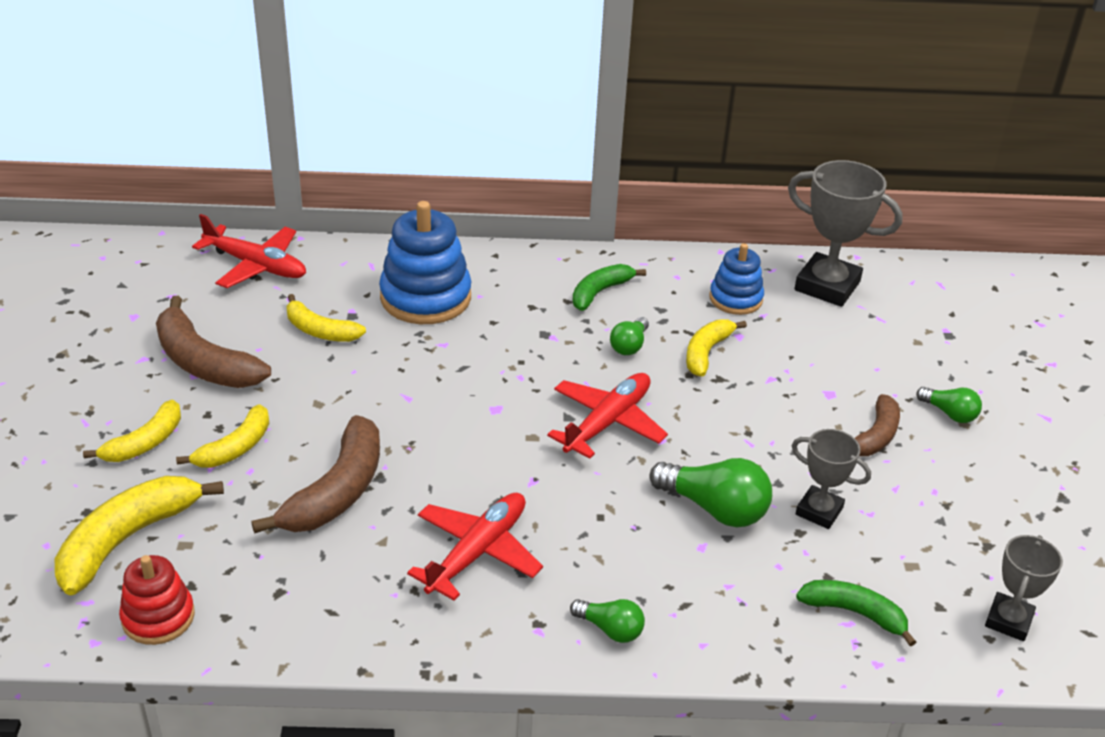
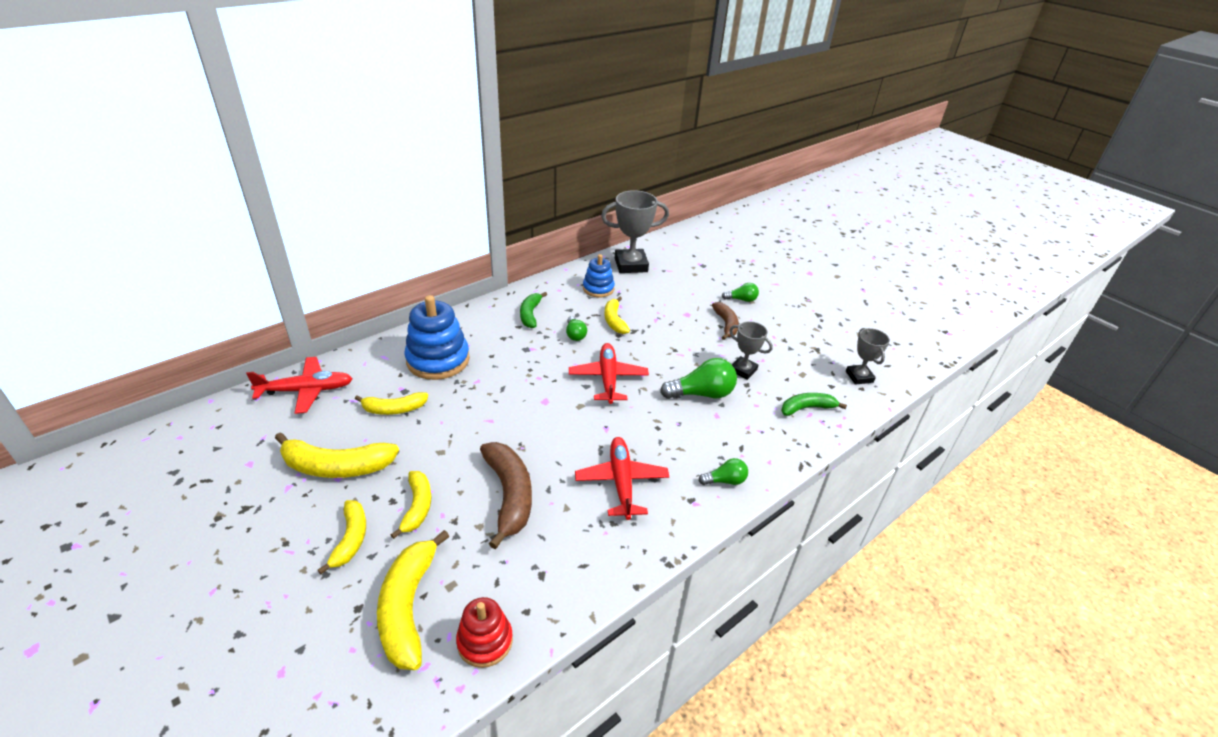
camera: 40 degrees left, 0 degrees up
brown banana [156,296,271,388] -> yellow banana [275,432,399,478]
grey trophy [792,429,871,529] -> grey trophy turned 45 degrees clockwise [729,321,773,380]

